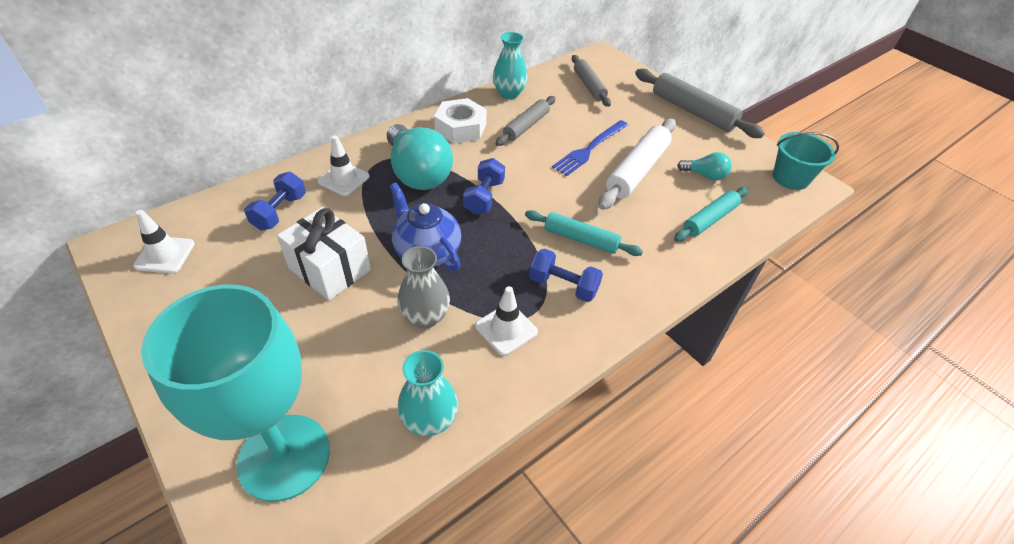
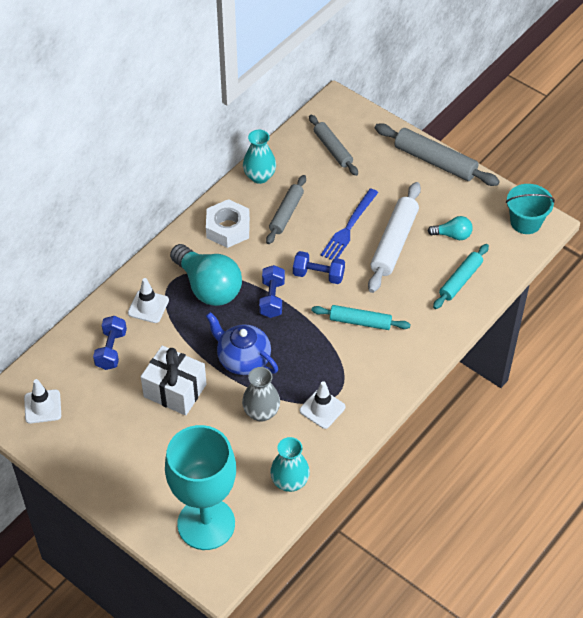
camera: 10 degrees left, 5 degrees up
blue dumbbell [529,249,603,302] -> blue dumbbell moved to [293,251,345,284]

